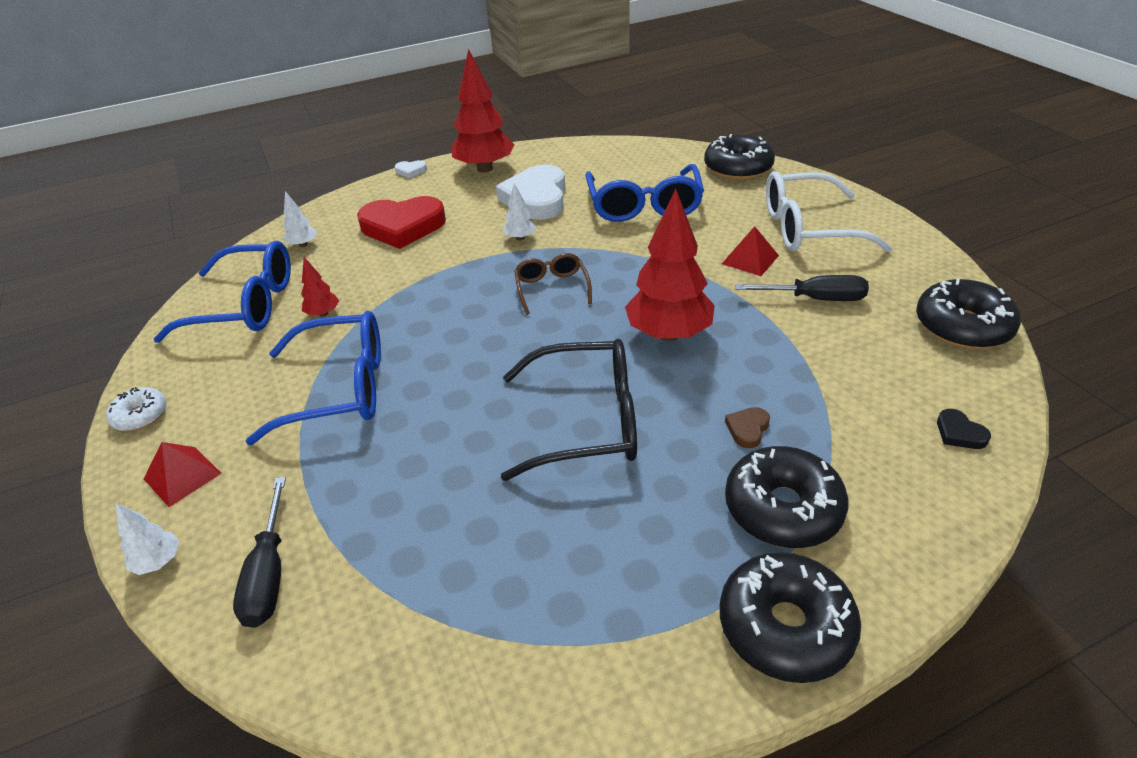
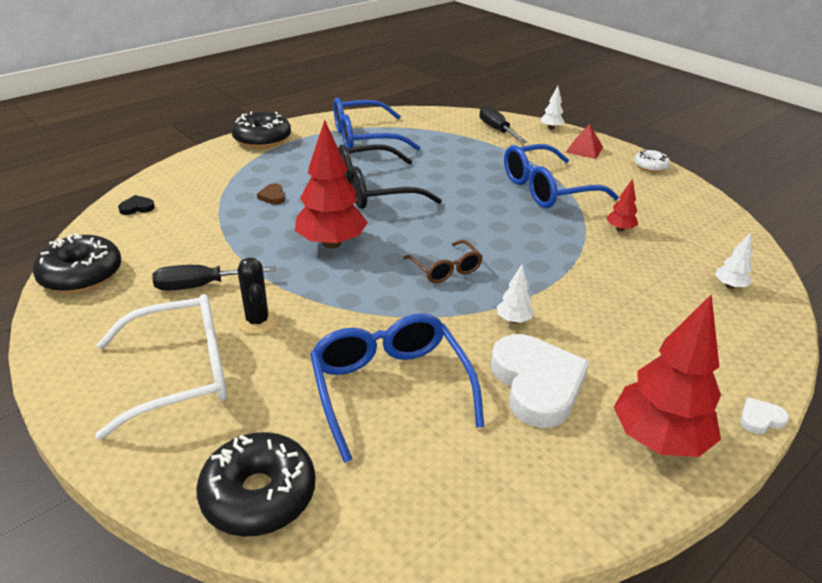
camera: 160 degrees right, 5 degrees down
blue glasses [154,240,291,343] -> blue glasses moved to [334,97,421,150]
red heart [357,196,446,249] -> none
red pyramid [722,226,779,276] -> black cactus [237,258,278,334]
brown heart [725,407,770,448] -> brown heart turned 150 degrees clockwise [257,184,285,205]
black donut [725,446,849,548] -> none
black heart [937,409,991,449] -> black heart turned 60 degrees counterclockwise [118,195,155,215]

